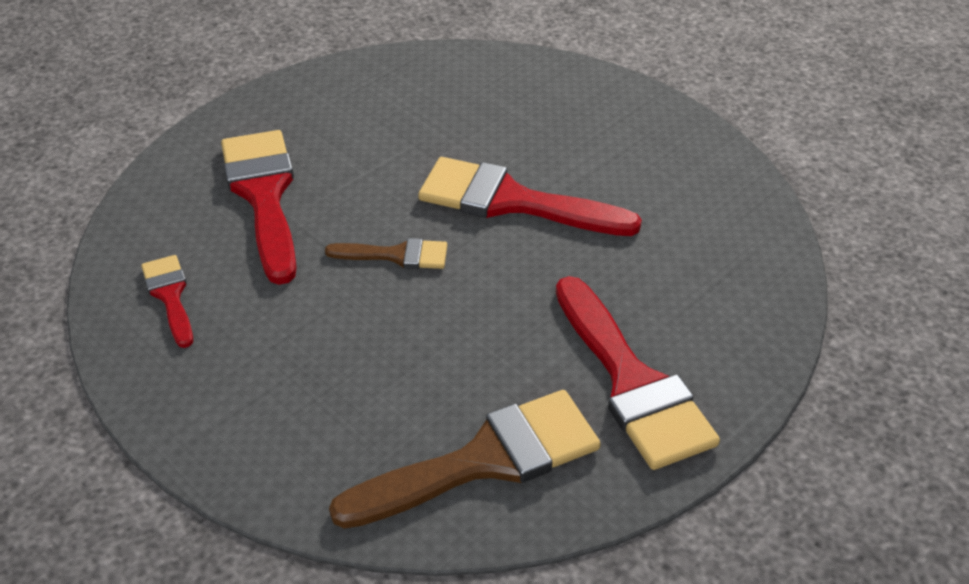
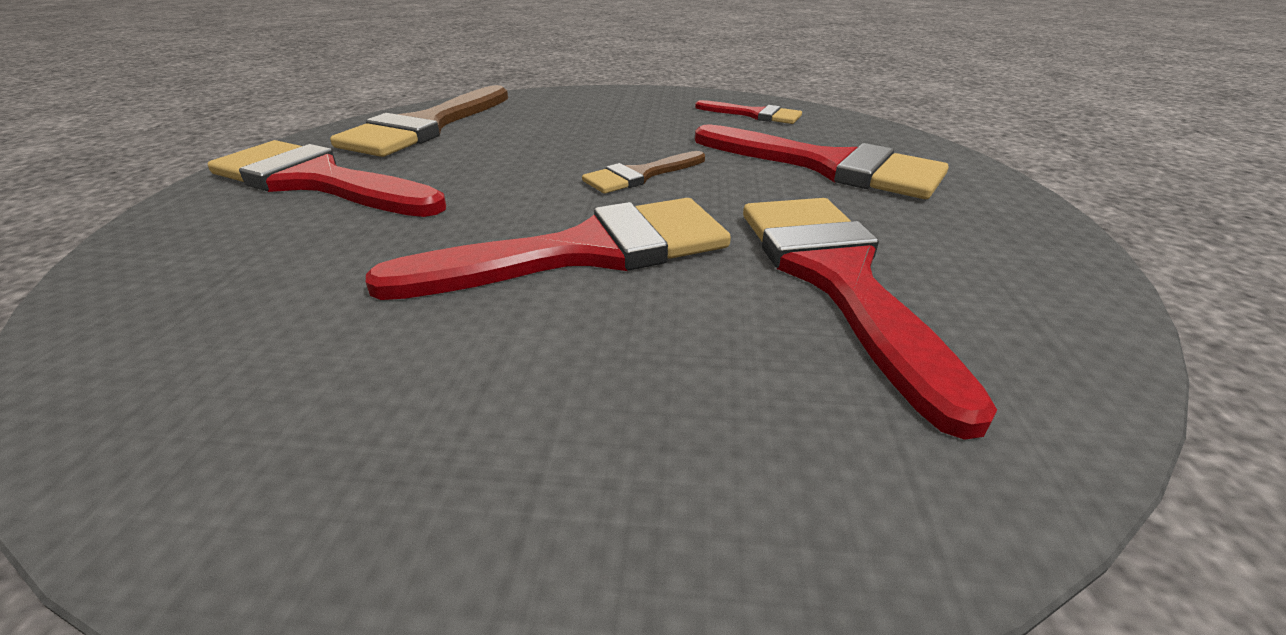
camera: 140 degrees right, 10 degrees down
none -> red brush [743,198,997,440]

